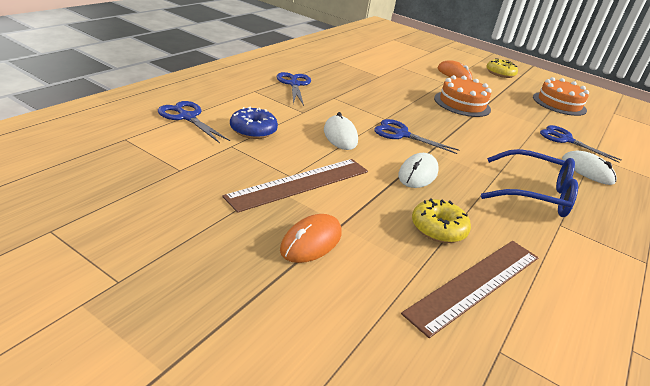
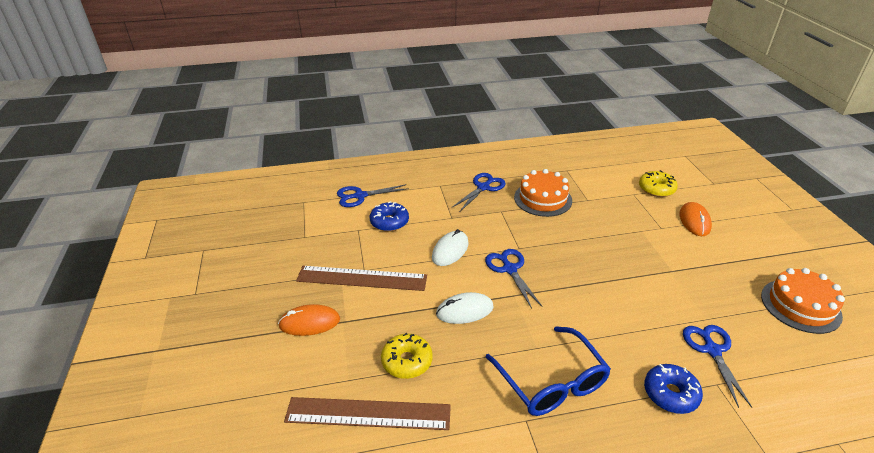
camera: 50 degrees right, 5 degrees up
blue scissors [158,101,230,143] -> blue scissors turned 105 degrees counterclockwise [337,184,409,207]
orange cake [434,75,491,117] -> orange cake moved to [514,169,572,217]
yellow donut [487,58,518,78] -> yellow donut moved to [639,170,678,197]
white mouse [562,151,617,185] -> blue donut [644,364,703,414]

